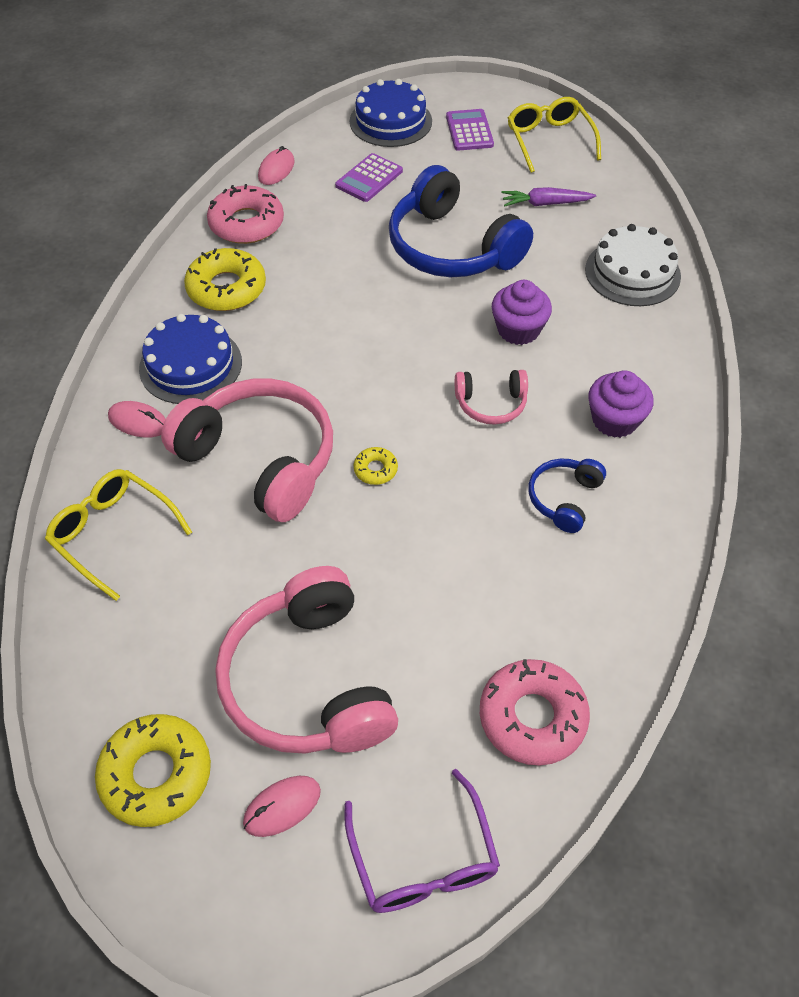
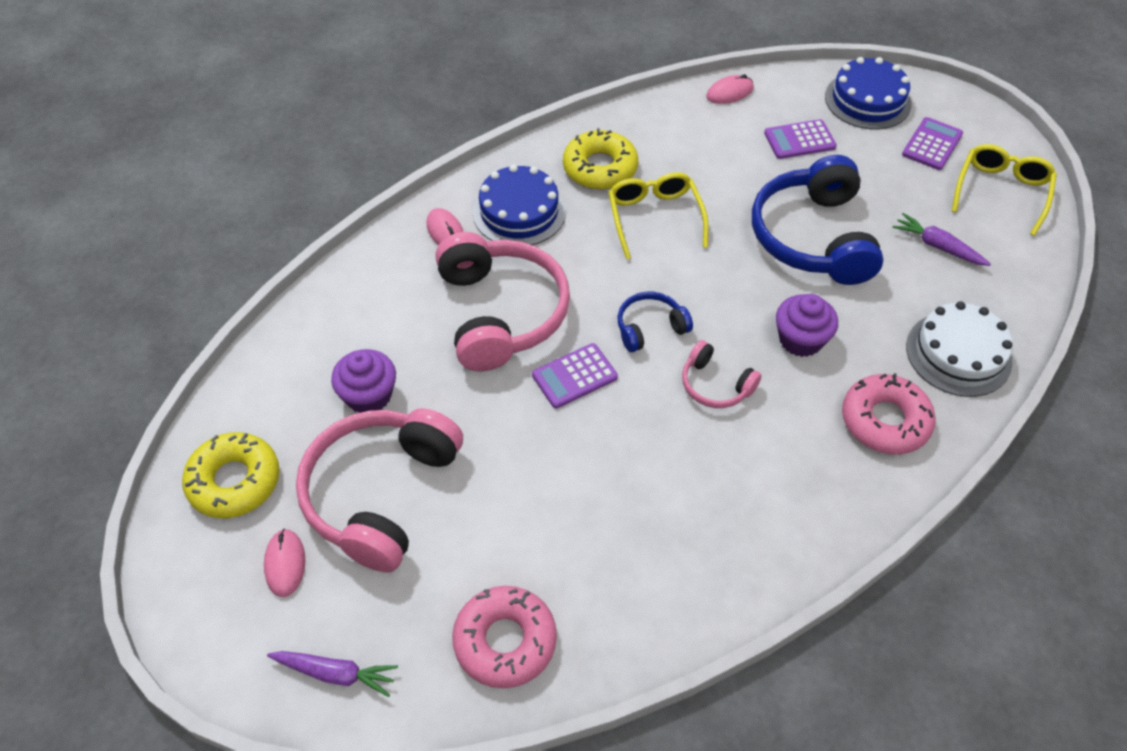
camera: 40 degrees right, 0 degrees up
yellow glasses [45,469,192,601] -> yellow glasses moved to [608,172,709,259]
pink donut [207,184,284,244] -> pink donut moved to [842,373,936,455]
pink mouse [243,776,321,837] -> pink mouse turned 75 degrees clockwise [264,529,305,597]
purple glasses [344,769,500,913] -> purple carrot [267,651,398,697]
yellow donut [354,447,398,485] -> purple calculator [532,343,618,409]
blue headphones [529,458,606,533] -> blue headphones moved to [617,292,693,352]
purple cupcake [588,370,654,438] -> purple cupcake moved to [331,349,396,413]

